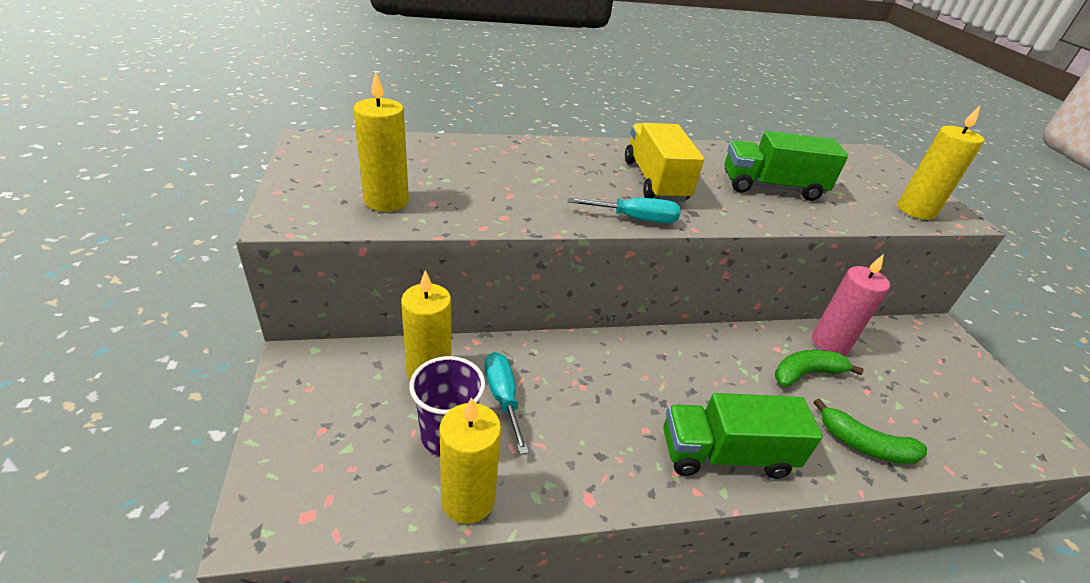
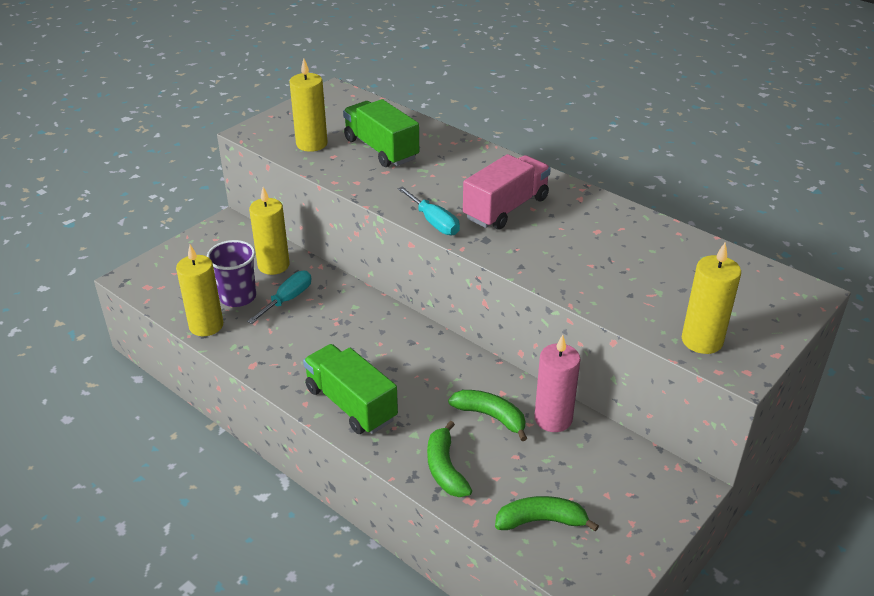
camera: 55 degrees right, 0 degrees up
yellow truck [625,123,704,202] -> pink truck [463,154,551,230]
green truck [724,131,848,201] -> green truck moved to [343,99,419,167]
none -> green banana [495,496,599,532]

